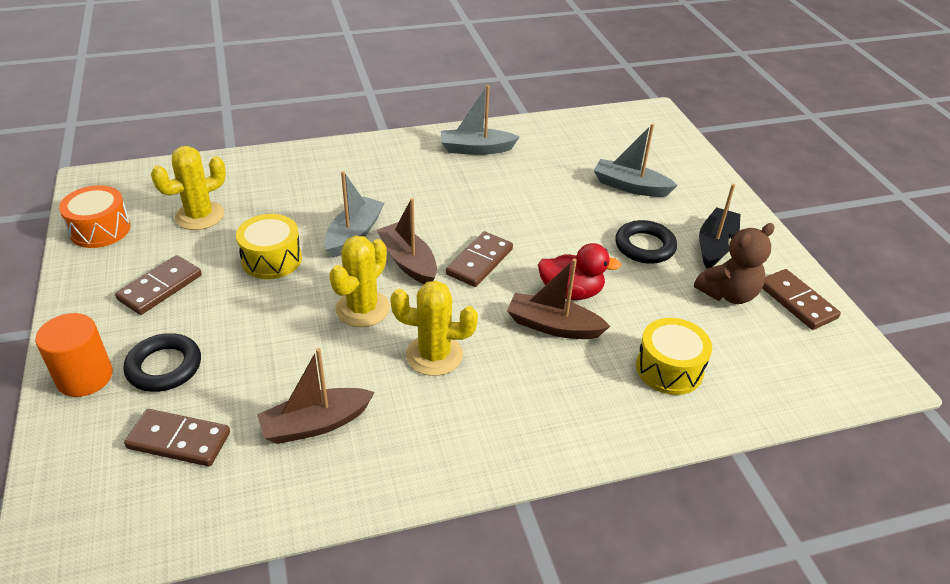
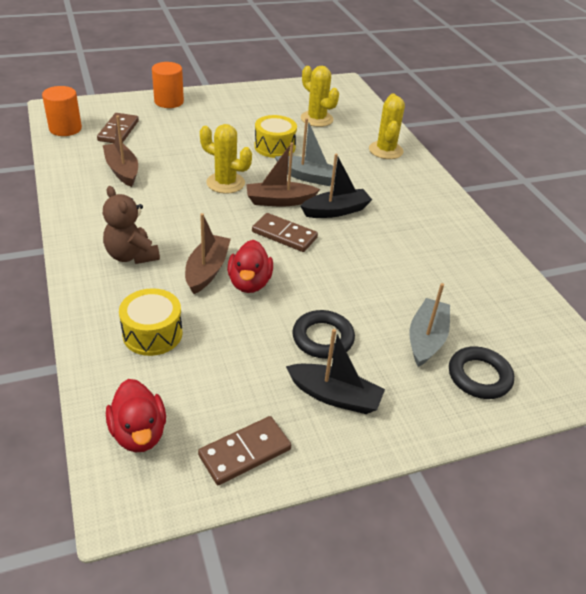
camera: 85 degrees right, 0 degrees up
orange drum [59,185,131,248] -> none
brown domino [115,255,202,315] -> none
black ring [124,333,201,392] -> black ring moved to [449,346,514,399]
brown boat [376,198,437,284] -> brown boat turned 150 degrees counterclockwise [246,142,320,207]
yellow cactus [390,281,478,376] -> yellow cactus moved to [369,93,405,159]
grey boat [441,85,520,155] -> none
brown teddy bear [694,223,775,304] -> brown teddy bear moved to [103,186,160,264]
none -> orange cylinder [42,86,82,136]
none -> red duck [106,379,166,453]
none -> black boat [300,154,372,218]

